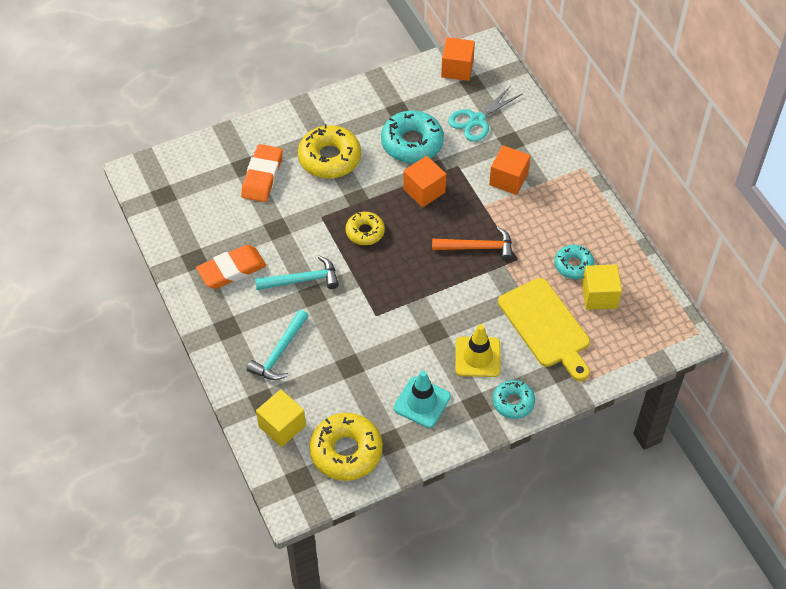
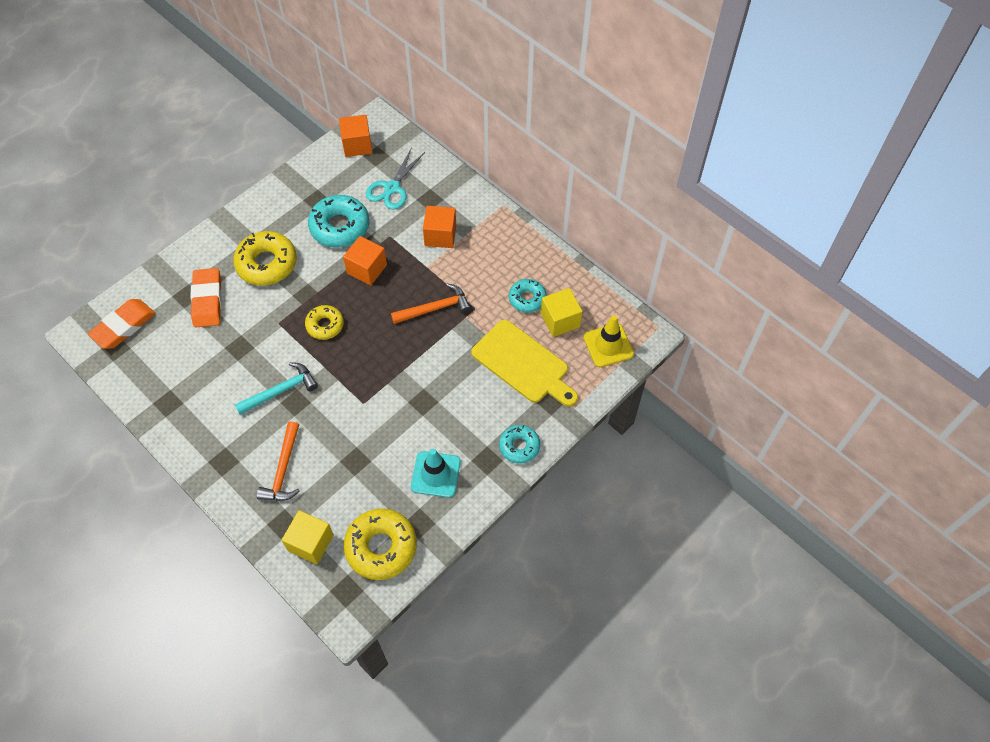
camera: 20 degrees left, 5 degrees up
orange eraser [196,245,266,289] -> orange eraser moved to [88,299,156,349]
turquoise hammer [247,310,308,380] -> orange hammer [257,421,300,501]
yellow traffic cone [455,324,501,377] -> yellow traffic cone moved to [583,315,634,367]

